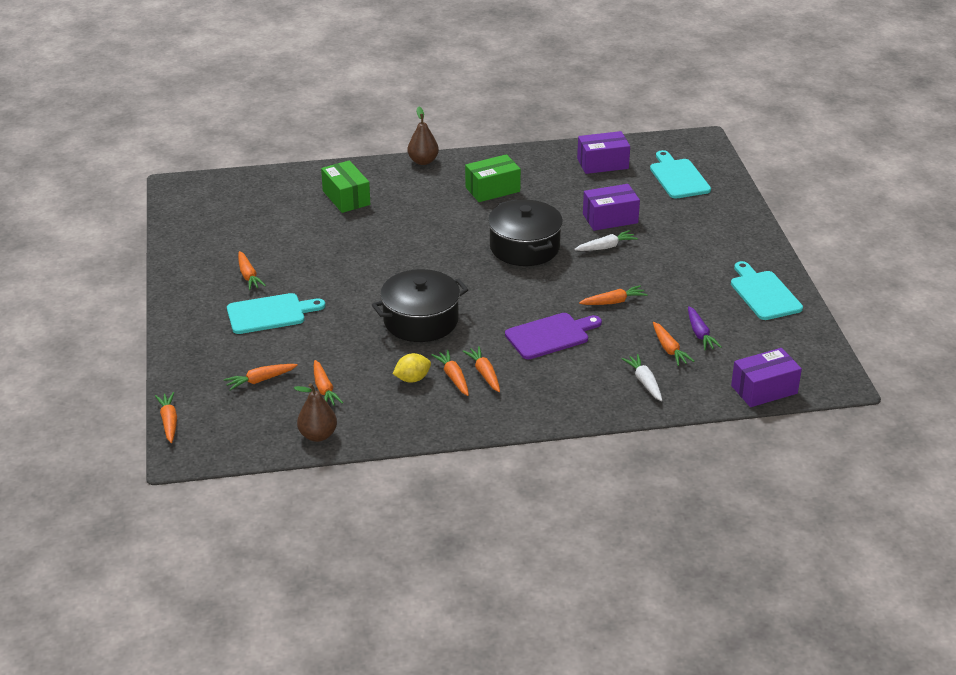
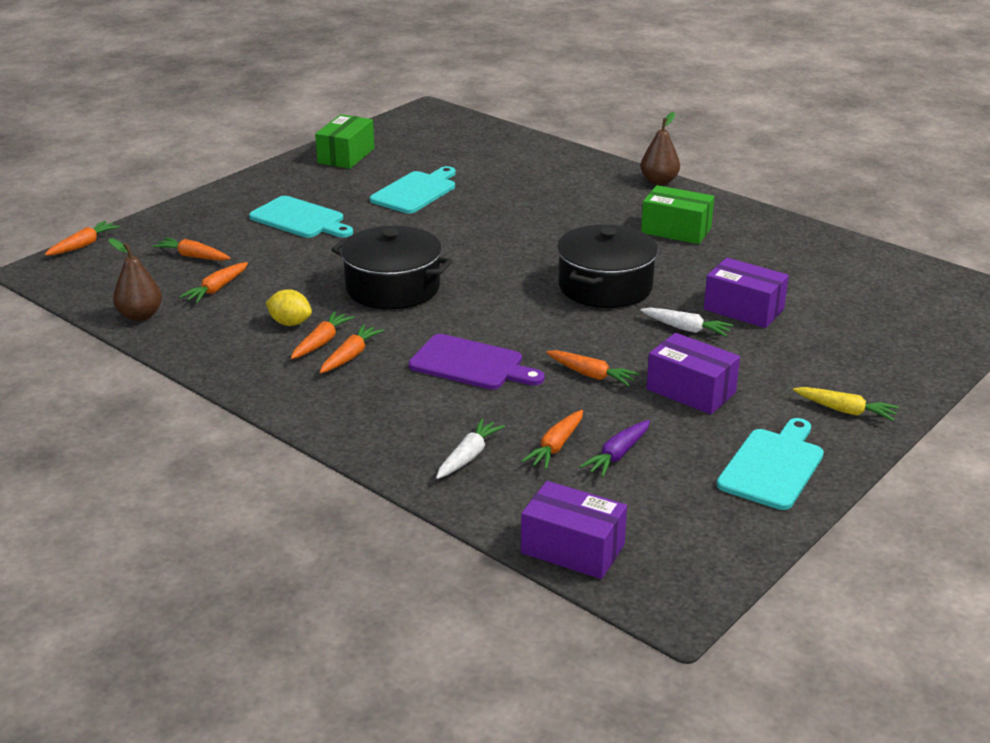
camera: 50 degrees right, 5 degrees down
orange carrot [238,251,266,290] -> none
green box [321,160,370,213] -> green box moved to [315,114,374,169]
purple box [577,131,630,174] -> purple box moved to [646,333,740,414]
turquoise cutting board [650,150,711,199] -> turquoise cutting board moved to [370,166,456,214]
none -> yellow carrot [793,387,899,421]

